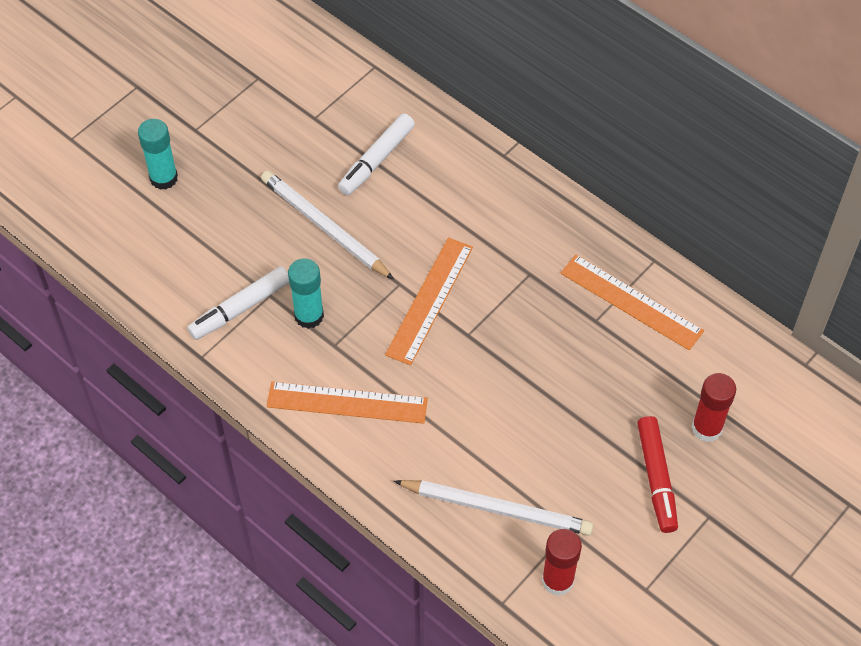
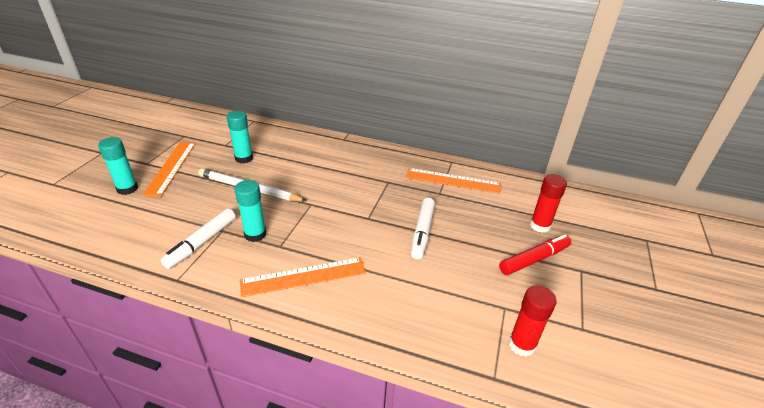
camera: 25 degrees left, 20 degrees down
white marker [338,114,415,195] -> white marker moved to [411,198,435,259]
orange ruler [385,238,473,365] -> orange ruler moved to [142,142,196,197]
white pencil [394,480,593,535] -> none
red marker [637,416,678,533] -> red marker turned 90 degrees counterclockwise [499,234,571,275]
none -> turquoise glue stick [227,111,253,163]

